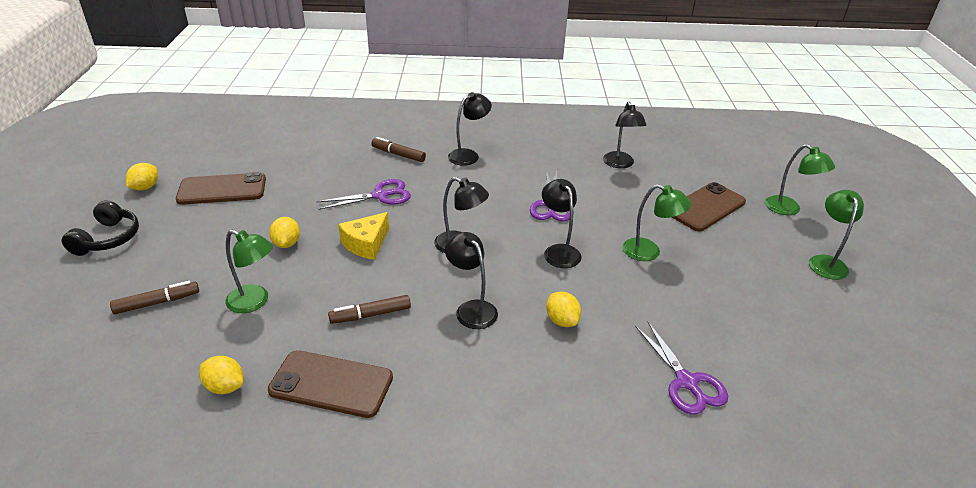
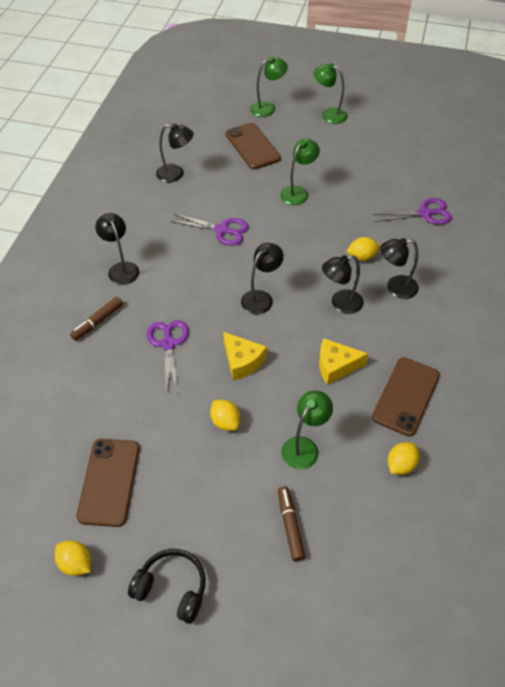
camera: 75 degrees left, 15 degrees up
yellow lemon [269,217,300,248] -> yellow lemon turned 45 degrees clockwise [210,400,240,431]
brown marker [328,295,411,324] -> yellow cheese [319,338,368,385]
black lamp [542,179,582,268] -> black lamp moved to [380,238,419,299]

